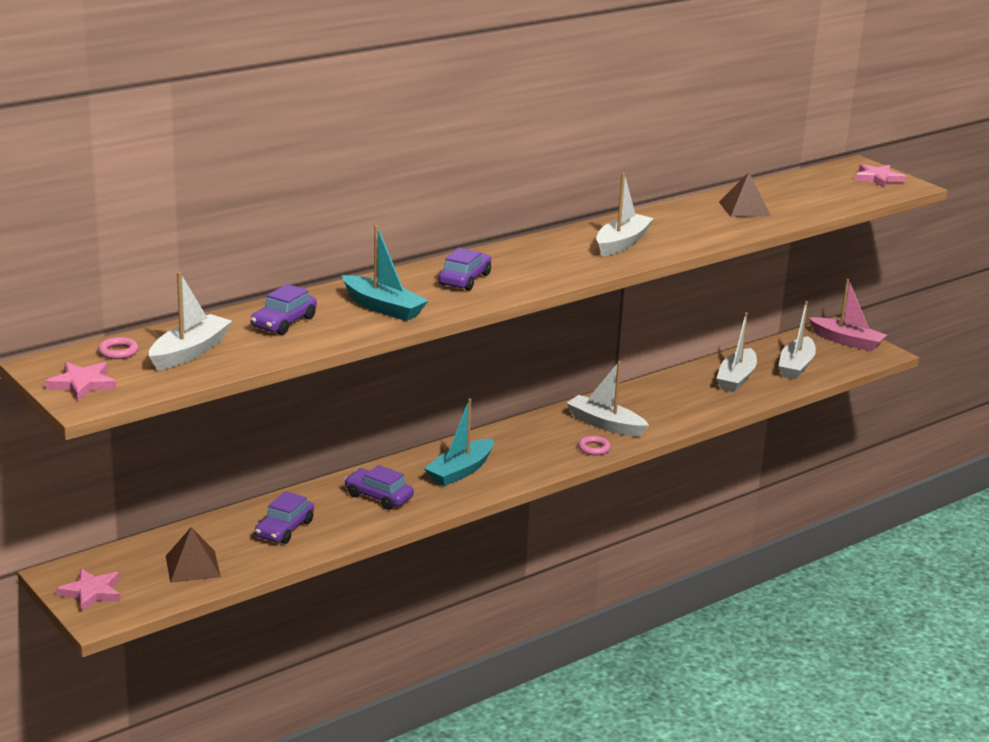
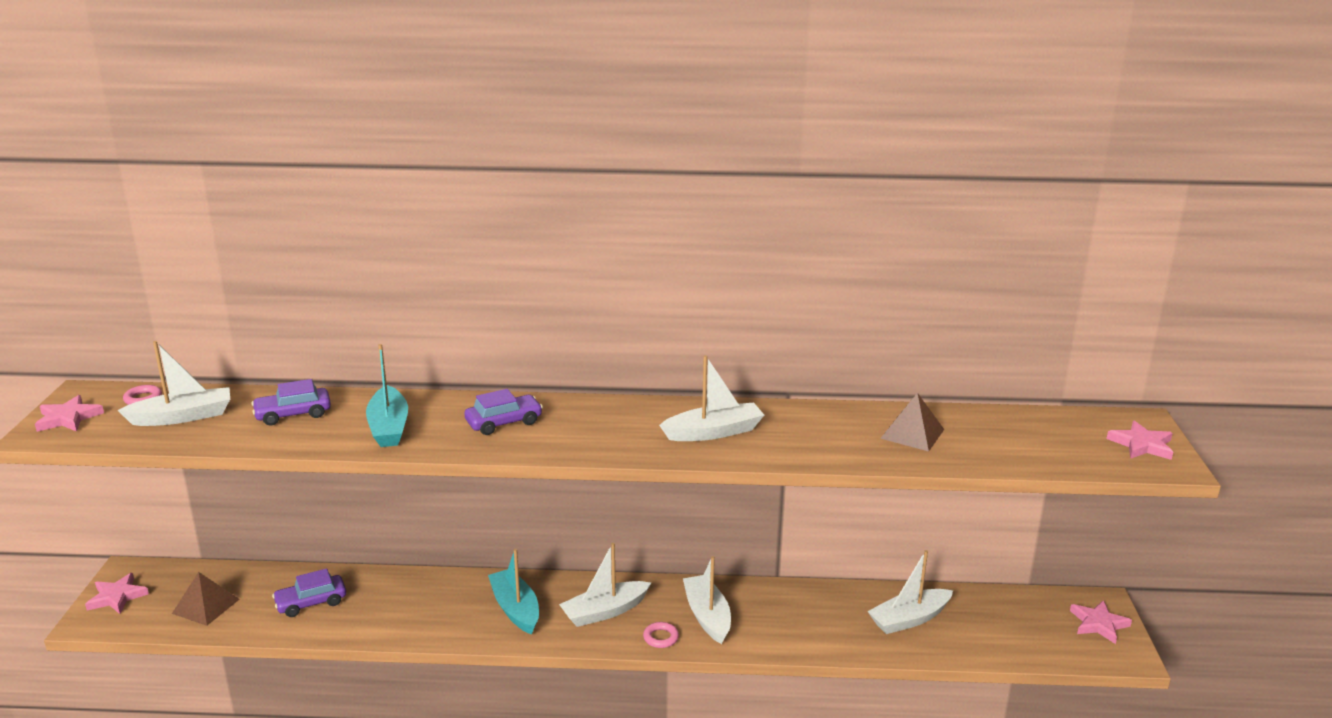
camera: 40 degrees right, 0 degrees up
purple car [344,465,414,510] -> none
turquoise boat [424,399,494,486] -> turquoise boat turned 75 degrees clockwise [488,549,539,635]
white boat [779,301,816,380] -> white boat moved to [559,543,651,627]
pink boat [809,279,887,352] -> pink star [1070,600,1132,644]

